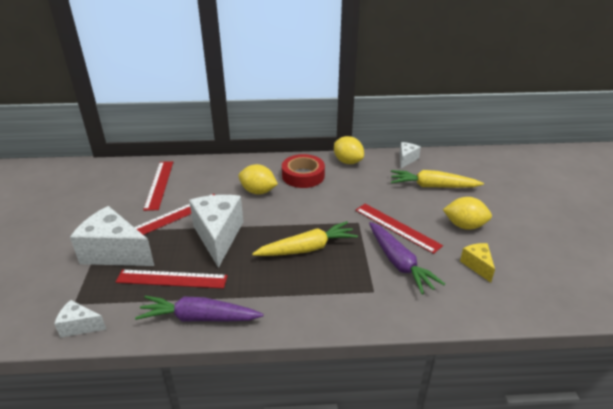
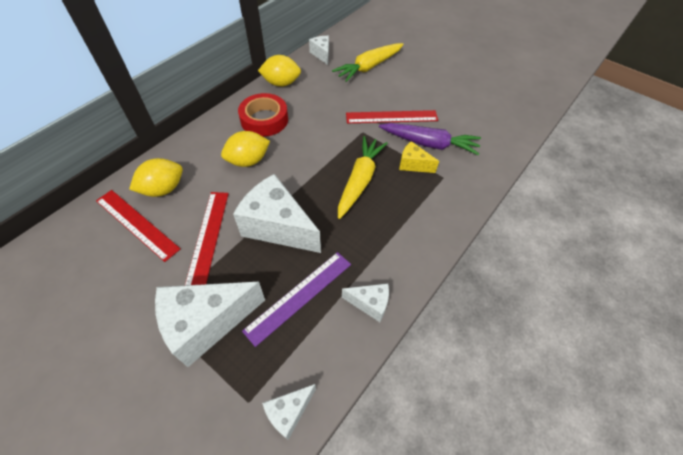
camera: 50 degrees left, 20 degrees up
red ruler [116,269,228,289] -> purple ruler [242,252,351,347]
purple carrot [135,296,264,322] -> white cheese [342,283,389,322]
yellow lemon [443,197,492,230] -> yellow lemon moved to [129,158,183,197]
yellow cheese [460,243,495,283] -> yellow cheese moved to [399,141,439,173]

